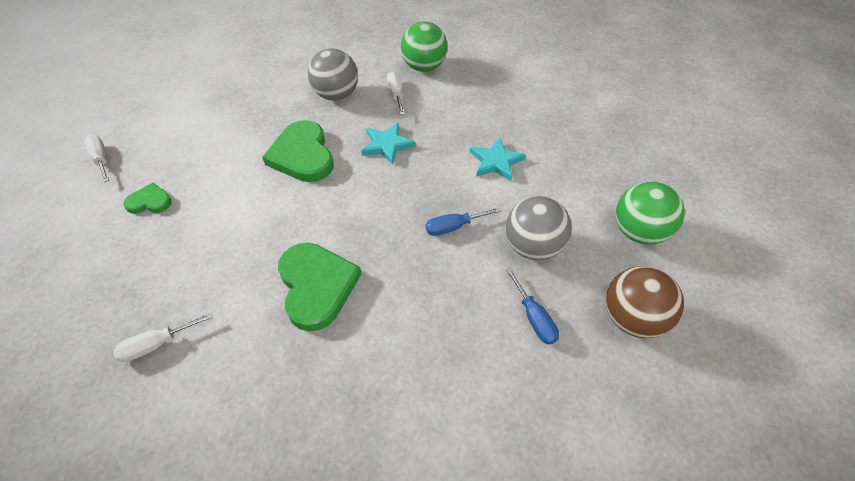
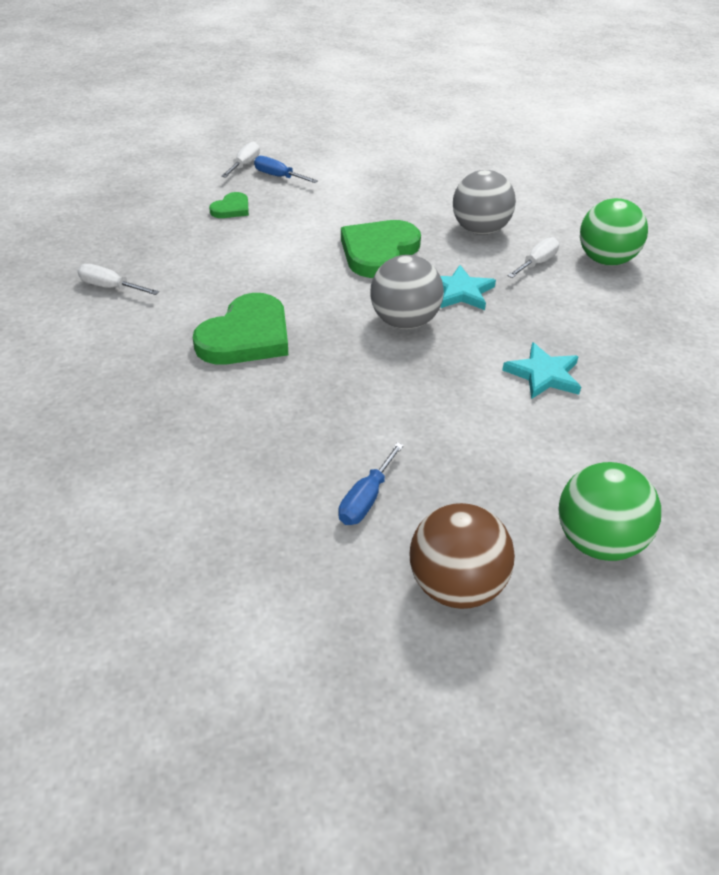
camera: 50 degrees right, 10 degrees down
green heart [123,183,172,214] -> green heart turned 75 degrees clockwise [209,192,249,218]
blue screwdriver [426,207,501,236] -> blue screwdriver moved to [254,156,318,183]
grey ball [506,196,572,260] -> grey ball moved to [370,255,444,329]

